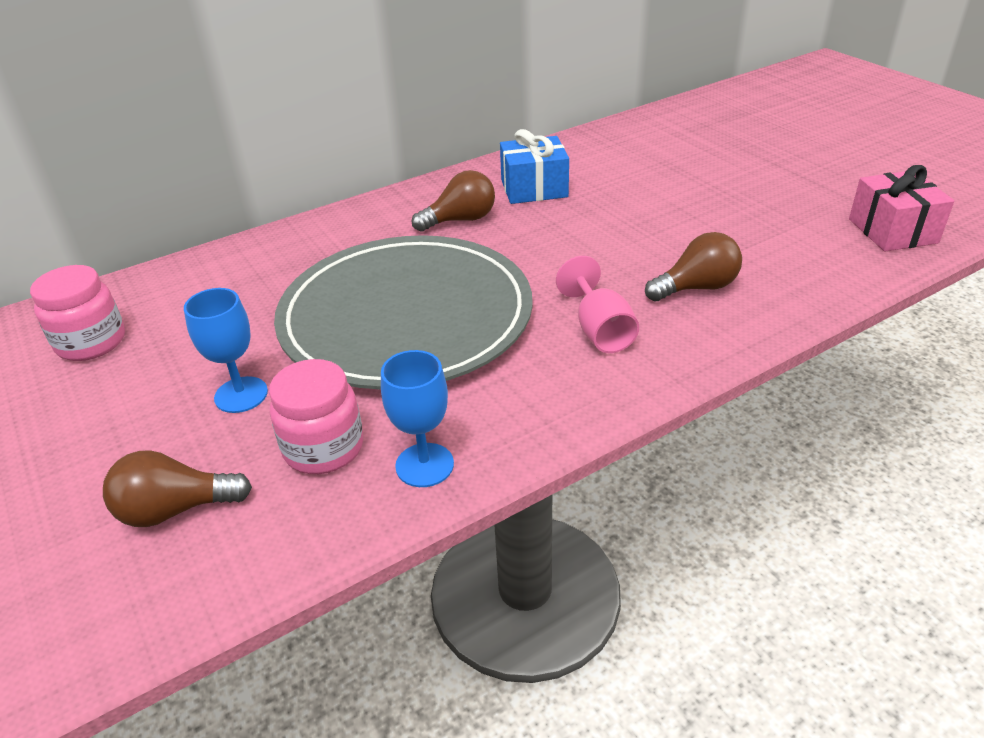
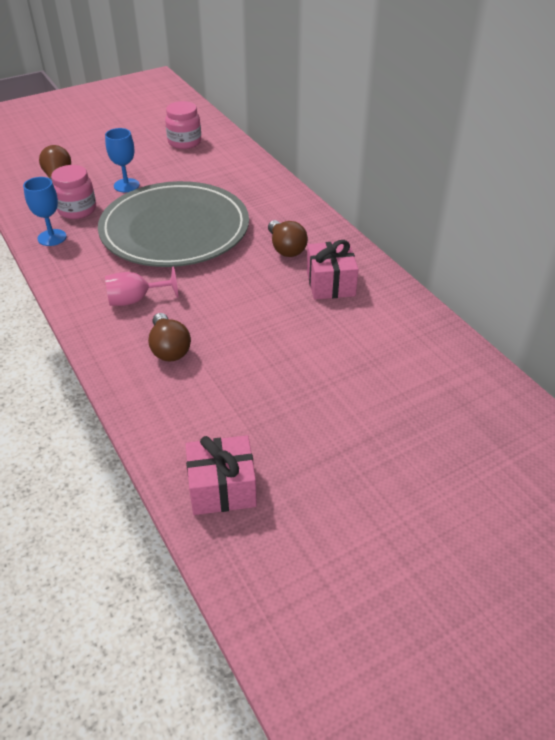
camera: 90 degrees right, 5 degrees up
blue gift [500,129,569,204] -> pink gift [307,240,359,300]

